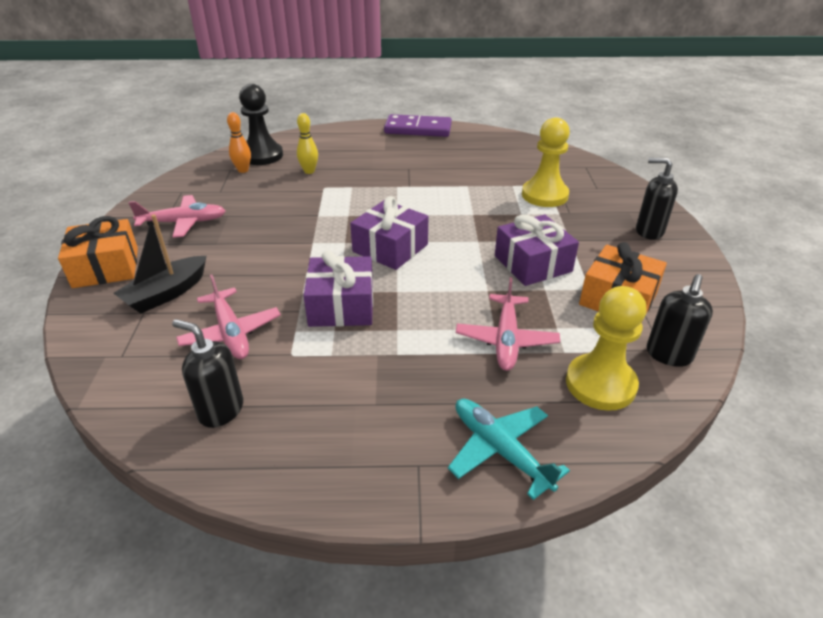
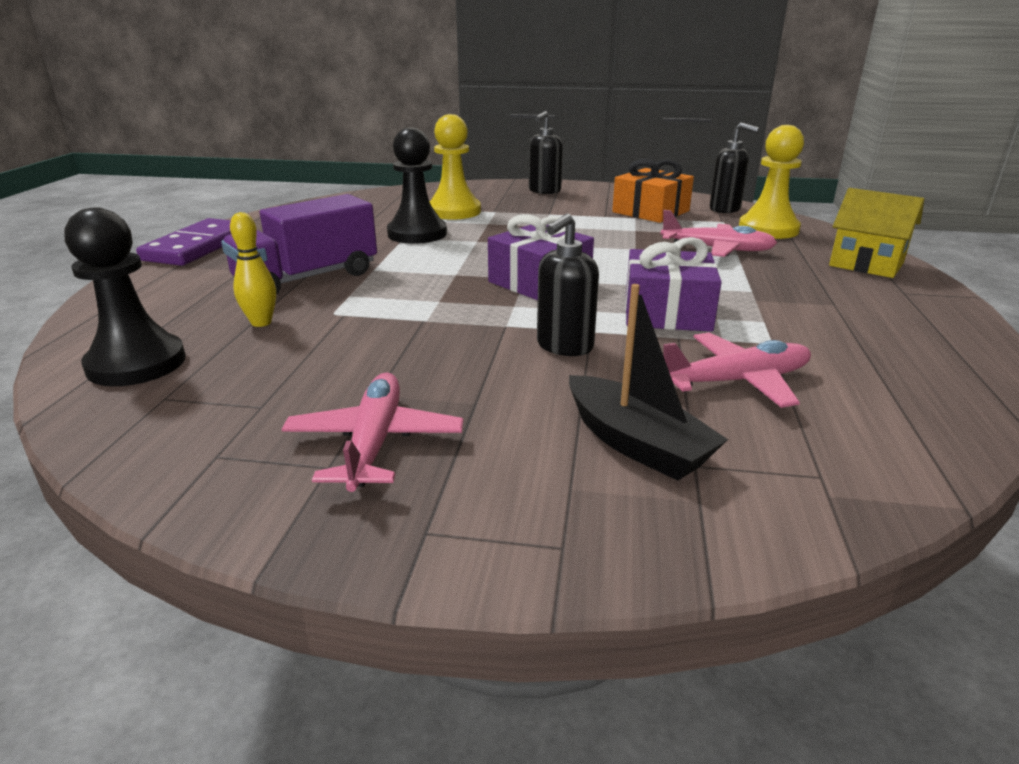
camera: 80 degrees left, 10 degrees down
orange gift [58,216,138,288] -> none
black soap dispenser [172,319,243,428] -> black soap dispenser moved to [537,214,599,356]
orange bowling pin [227,112,251,173] -> none
turquoise plane [448,399,570,500] -> yellow house [829,188,924,278]
purple gift [495,214,579,286] -> none
none -> purple truck [221,194,377,295]
none -> black pawn [387,127,447,244]

